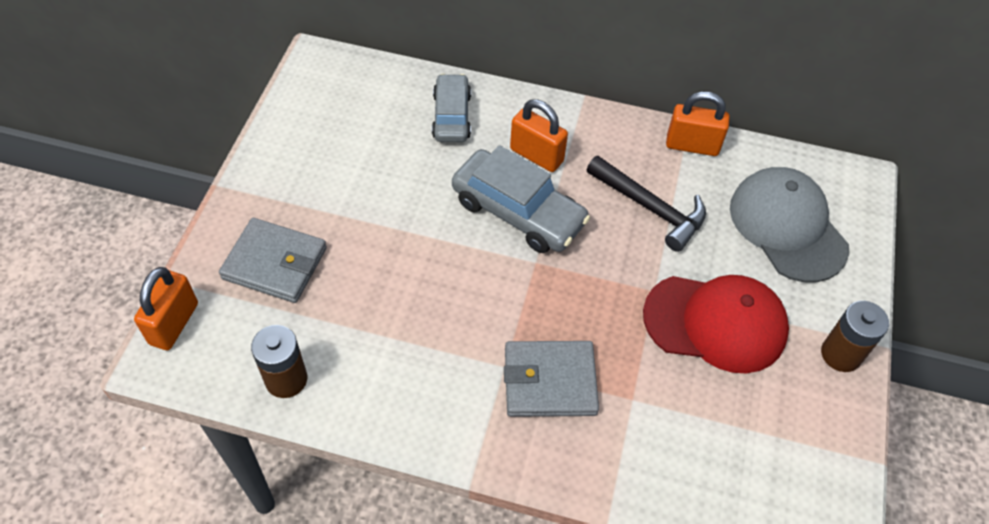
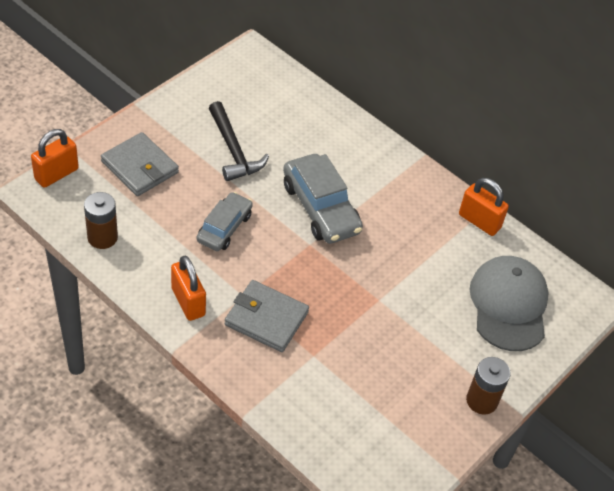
camera: 25 degrees right, 5 degrees down
grey car [432,74,471,142] -> grey car moved to [197,192,253,251]
orange padlock [510,100,568,172] -> orange padlock moved to [171,256,206,321]
black hammer [587,156,706,252] -> black hammer moved to [209,101,269,181]
red cap [643,275,789,373] -> none

